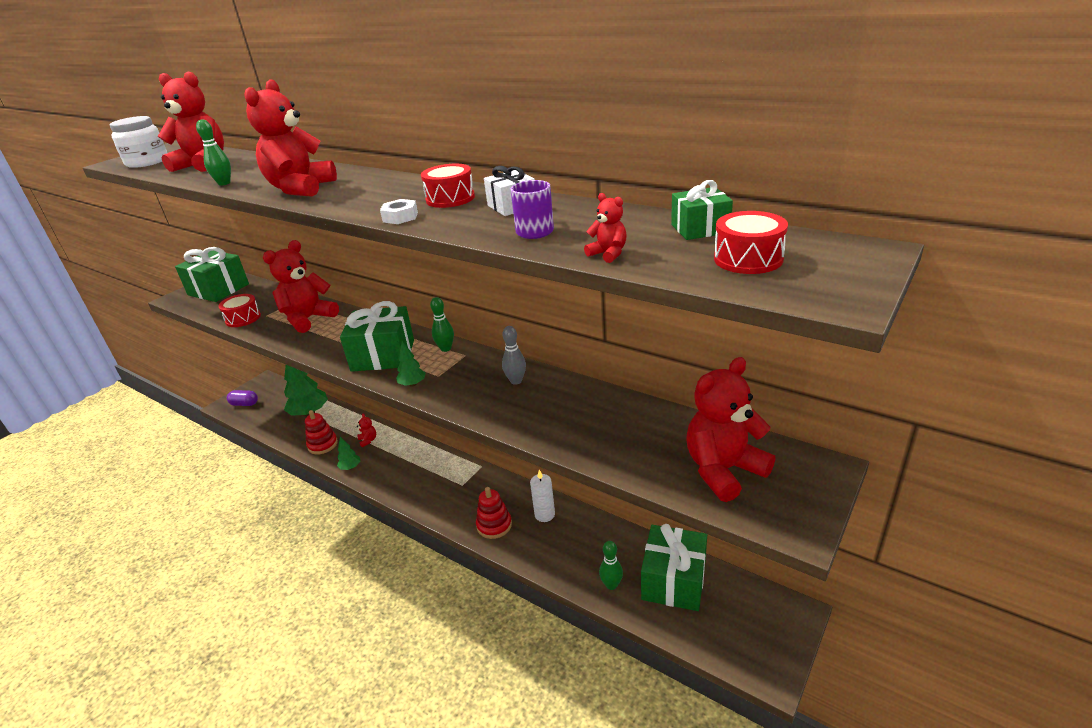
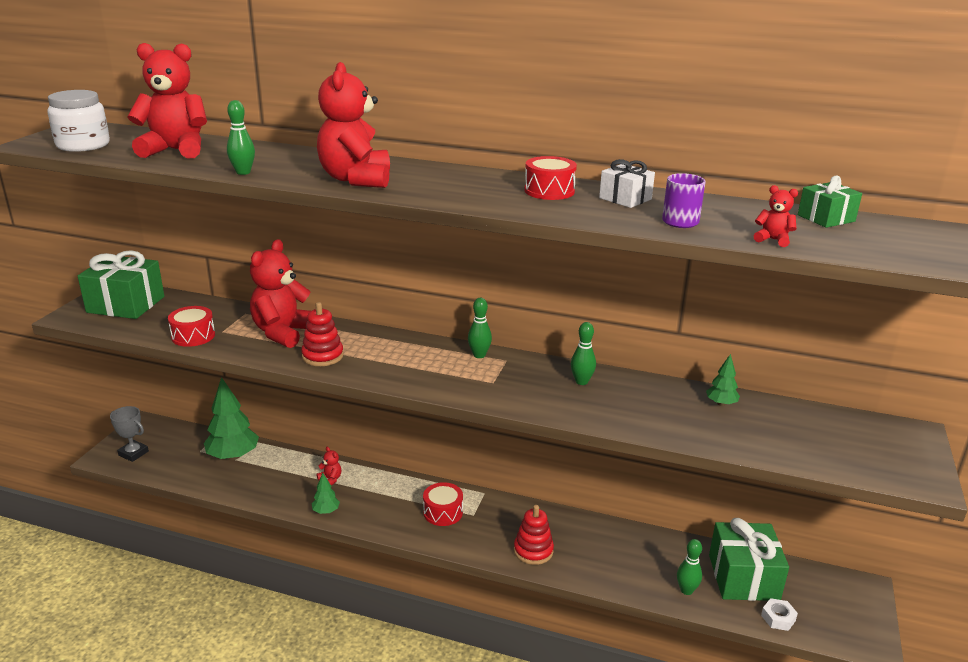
camera: 20 degrees left, 5 degrees down
purple capsule [227,390,258,406] -> grey trophy [110,406,149,462]
red stacking toy [305,410,338,454] -> red stacking toy moved to [301,302,344,366]
green gift [340,301,414,372] -> none
white nut [380,199,418,224] -> white nut moved to [761,598,798,631]
green tree [396,341,426,387] -> green tree moved to [706,354,740,406]
grey bowling pin [502,326,526,385] -> green bowling pin [571,322,596,385]
white candle [530,470,555,522] -> none
red teddy bear [686,357,775,502] -> none
red drum [714,211,788,274] -> red drum moved to [423,482,463,526]

